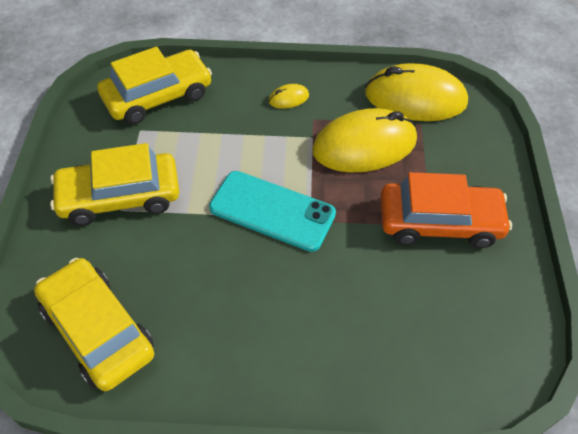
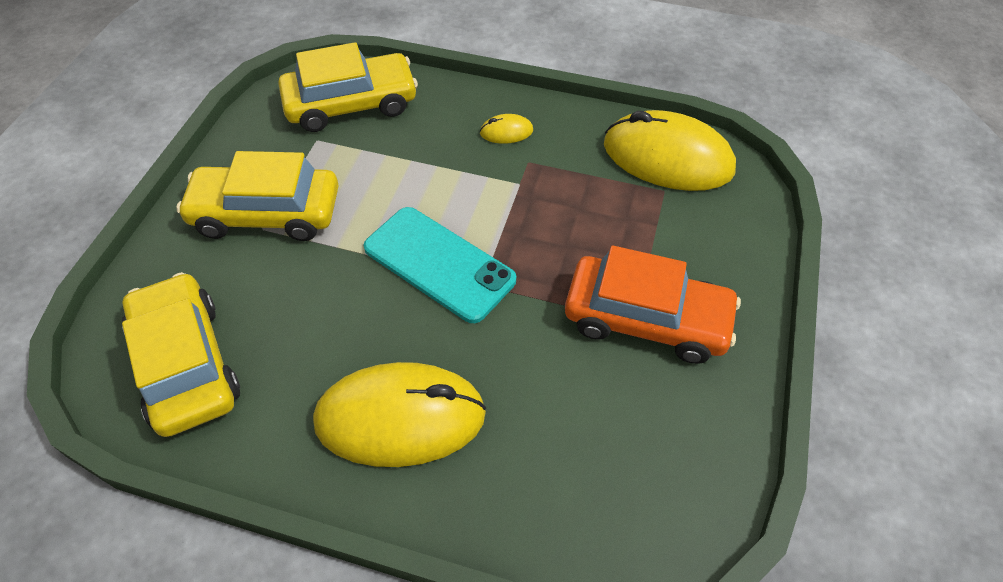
camera: 15 degrees right, 0 degrees up
yellow mouse [312,108,417,172] -> yellow mouse moved to [313,362,486,467]

